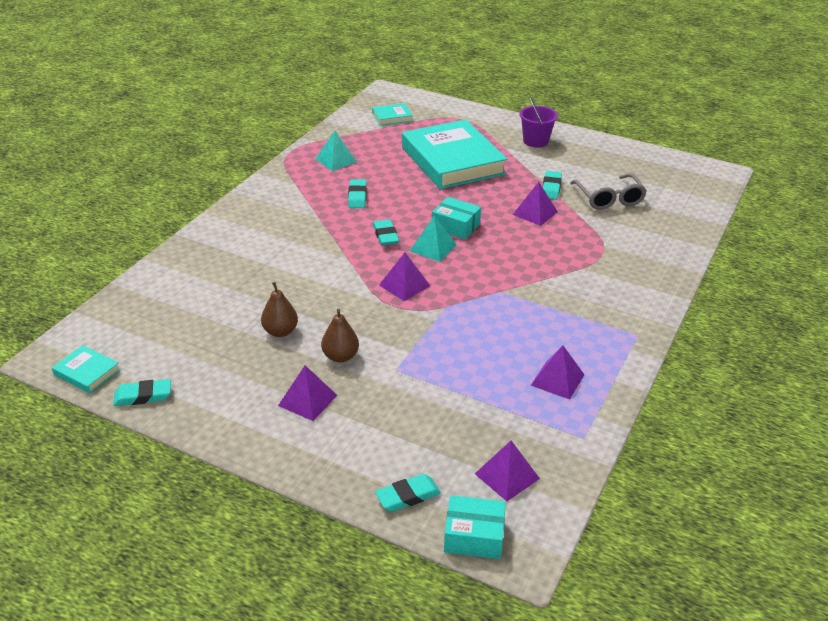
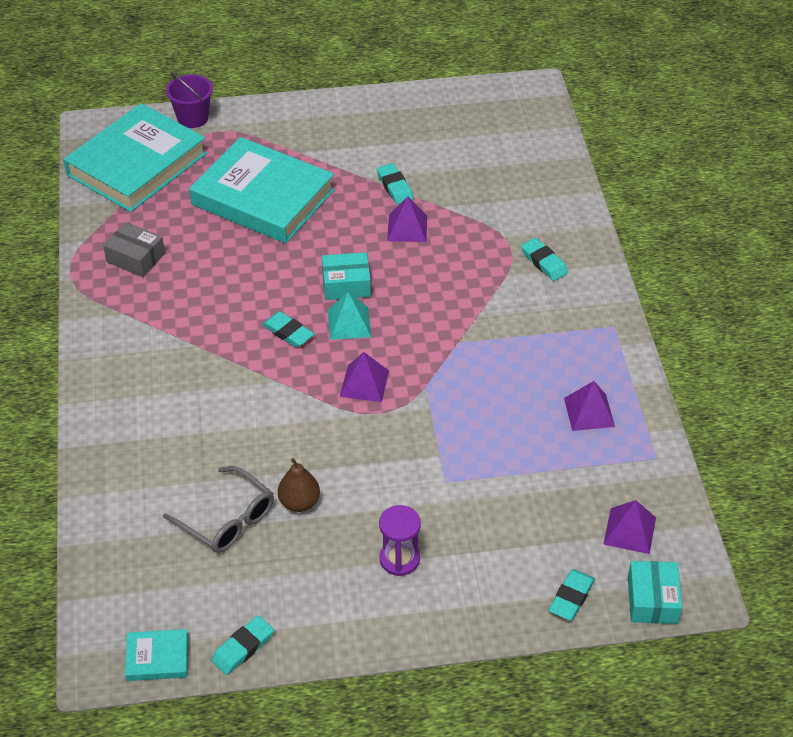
camera: 35 degrees left, 10 degrees up
purple pyramid [278,365,337,421] -> purple hourglass [379,505,421,576]
turquoise pyramid [316,131,357,171] -> grey box [103,222,165,277]
brown pear [321,309,359,363] -> none
turquoise eraser [348,179,367,208] -> turquoise eraser moved to [521,238,568,281]
turquoise book [372,103,413,126] -> turquoise book [63,103,207,212], size x2.42
turquoise box [444,495,506,559] -> turquoise box turned 60 degrees counterclockwise [628,561,682,624]
purple bucket [520,96,558,147] -> purple bucket moved to [166,72,213,128]
grey glasses [570,173,647,210] -> grey glasses moved to [163,466,274,553]

